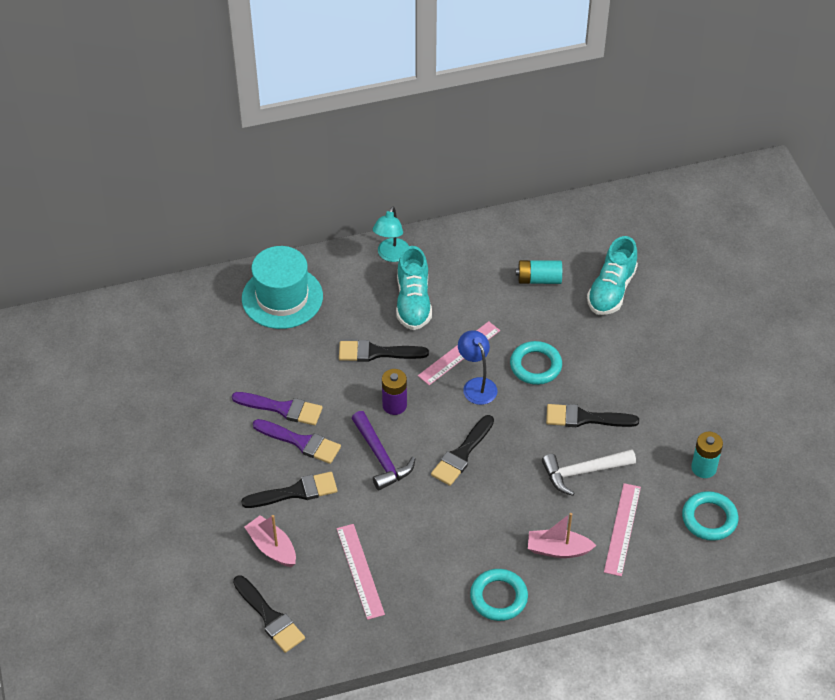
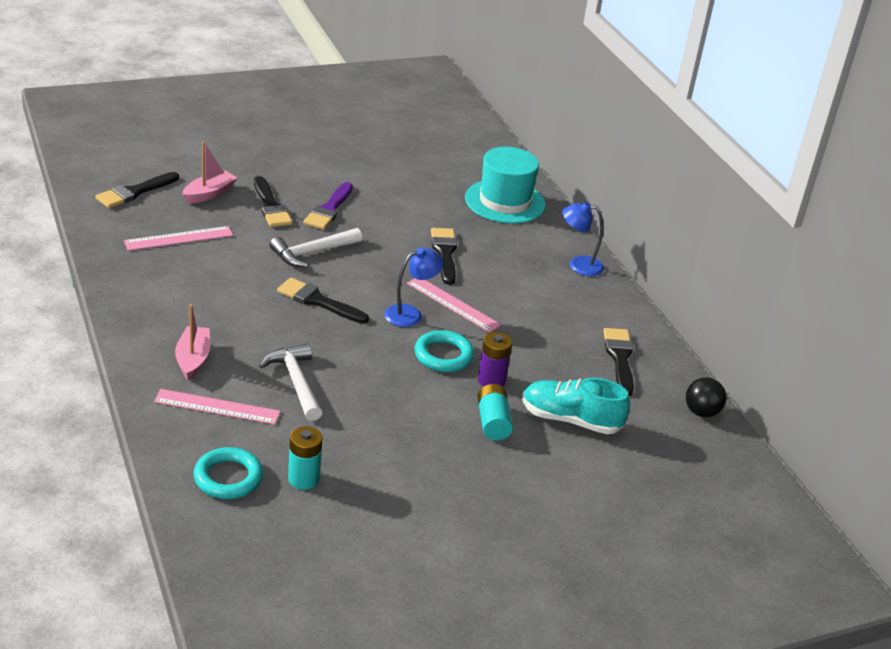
camera: 80 degrees right, 15 degrees down
purple brush [232,392,323,425] -> none
purple hammer [351,411,416,491] -> white hammer [269,228,362,268]
turquoise lamp [373,206,409,262] -> blue lamp [562,202,604,276]
purple battery [382,369,407,415] -> purple battery moved to [478,332,512,387]
turquoise shoe [396,246,432,330] -> none
turquoise ring [470,569,528,621] -> none
turquoise battery [516,260,562,284] -> turquoise battery moved to [477,384,513,440]
black brush [546,404,639,427] -> black brush moved to [603,328,634,396]
none -> black ball [686,378,726,417]

